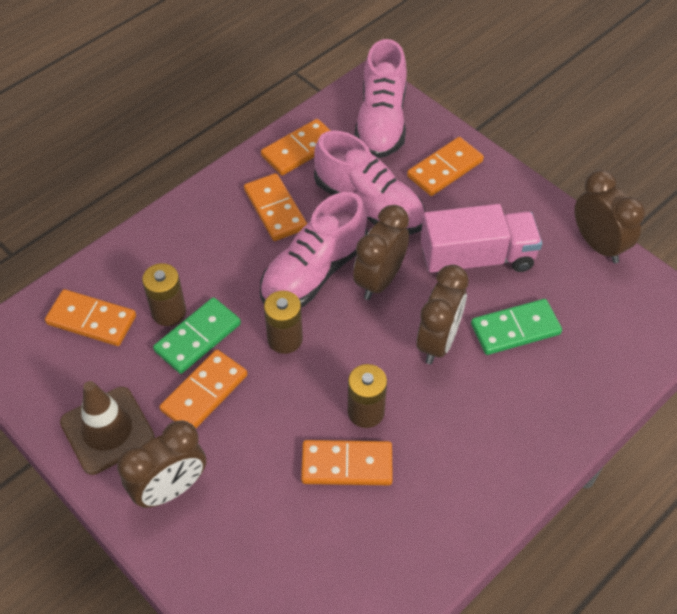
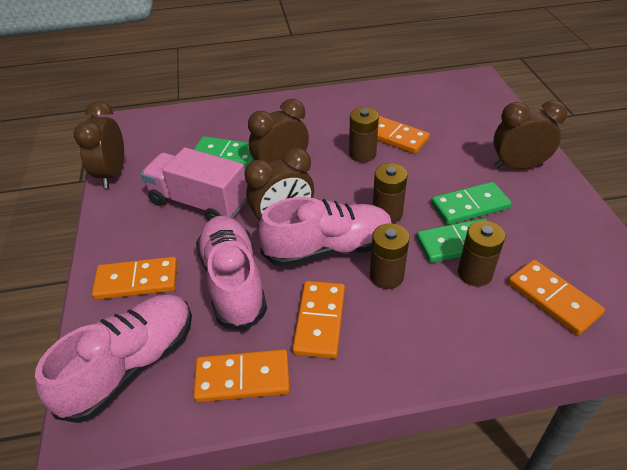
camera: 145 degrees left, 10 degrees down
brown traffic cone [60,381,155,475] -> none
orange domino [159,350,247,428] -> green domino [431,182,511,225]
none -> brown battery [370,223,409,289]

